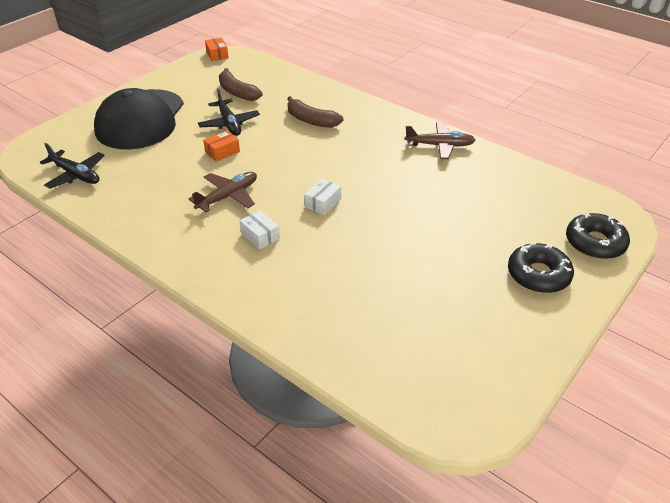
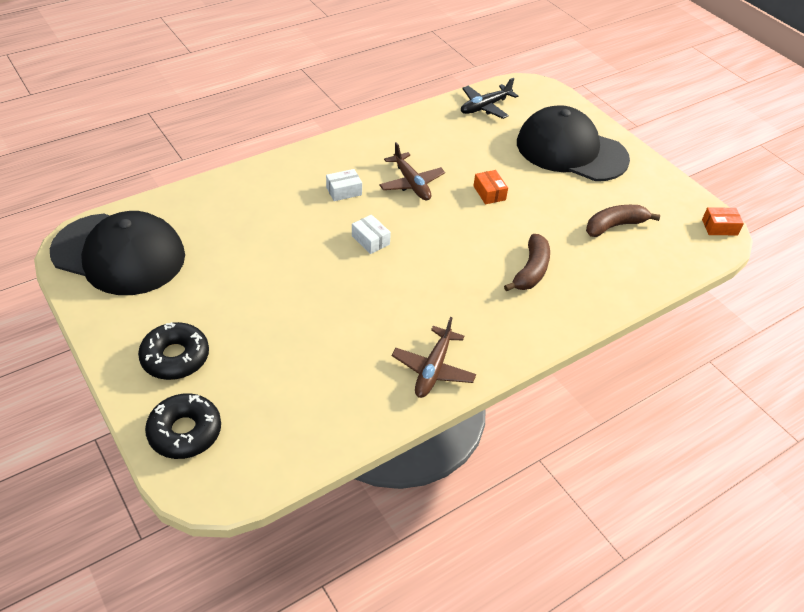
camera: 105 degrees right, 5 degrees up
black plane [198,89,260,136] -> none
brown banana [287,96,343,128] -> brown banana turned 150 degrees clockwise [504,234,550,292]
none -> black cap [50,211,185,295]

